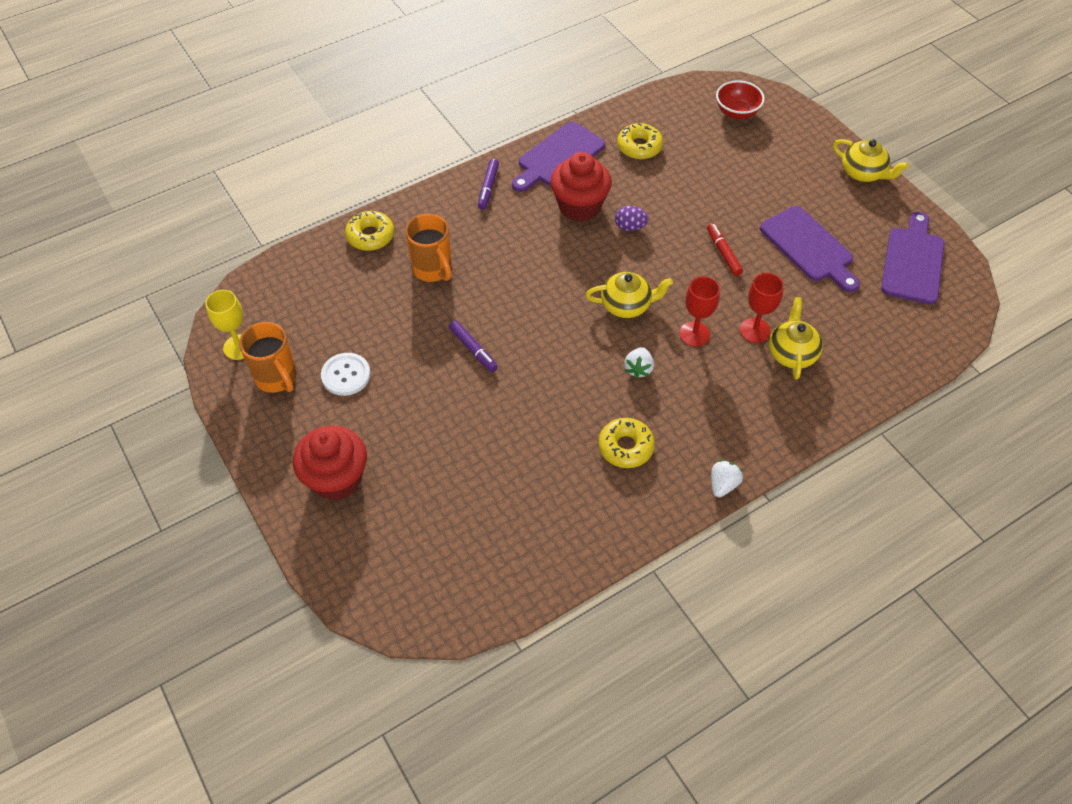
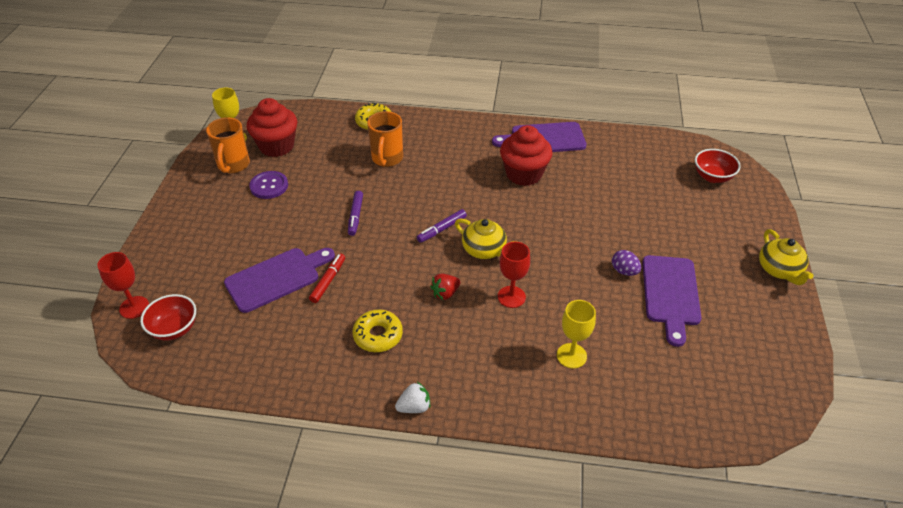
camera: 40 degrees right, 10 degrees down
red cupcake [293,426,367,500] -> red cupcake moved to [247,98,298,157]
white button [321,353,371,396] -> purple button [249,171,288,199]
purple marker [478,159,499,209] -> purple marker moved to [417,209,467,243]
purple egg [615,206,649,231] -> purple egg moved to [612,250,641,276]
yellow donut [617,123,663,159] -> none
white strawberry [624,347,654,379] -> red strawberry [430,274,460,300]
red marker [707,223,743,276] -> red marker moved to [309,254,345,303]
red goblet [740,273,784,343] -> red goblet moved to [97,252,149,319]
yellow teapot [769,297,823,379] -> yellow goblet [557,300,596,368]
purple cutting board [881,212,944,305] -> purple cutting board moved to [224,248,335,313]
none -> red bowl [140,294,196,340]

